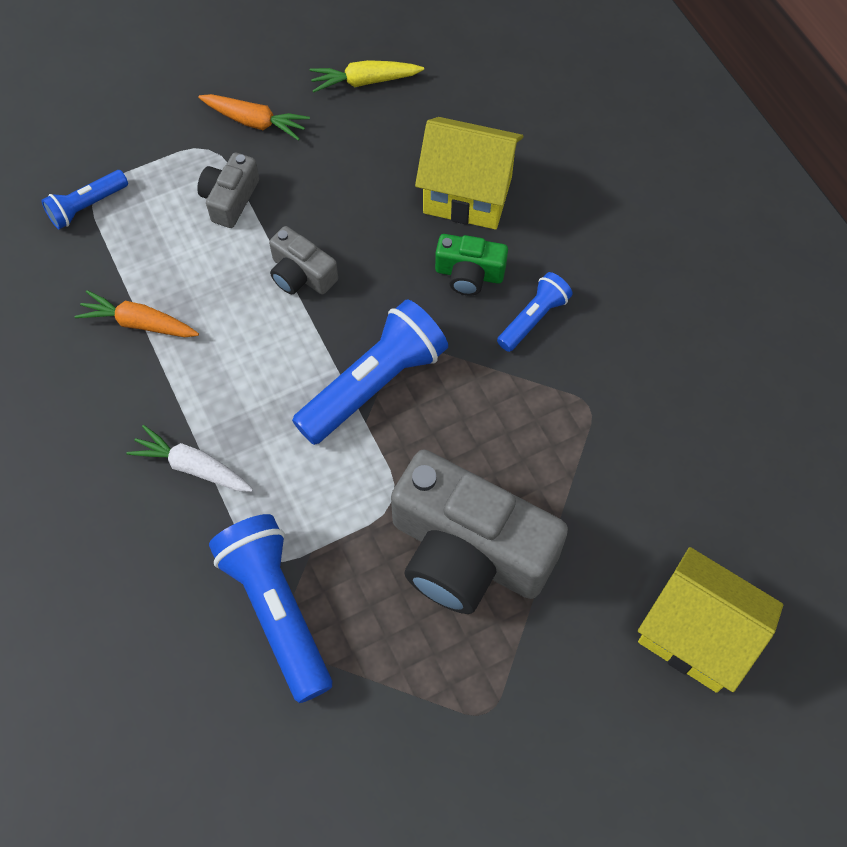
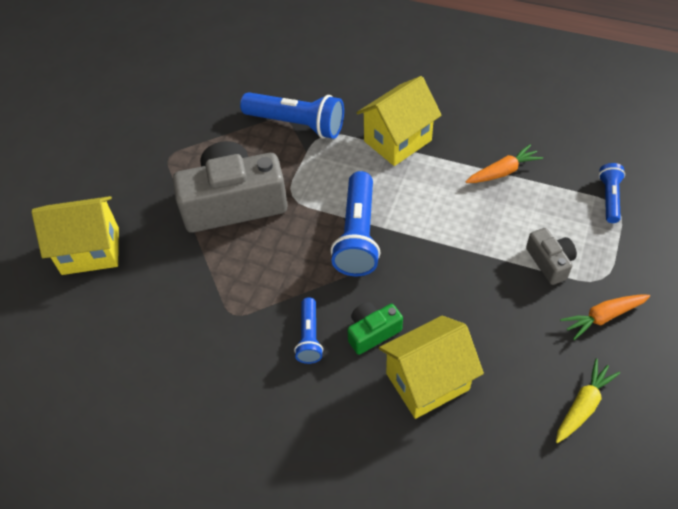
camera: 140 degrees right, 10 degrees down
white carrot [126,425,253,492] -> yellow house [357,76,442,166]
grey camera [269,226,338,295] -> none

